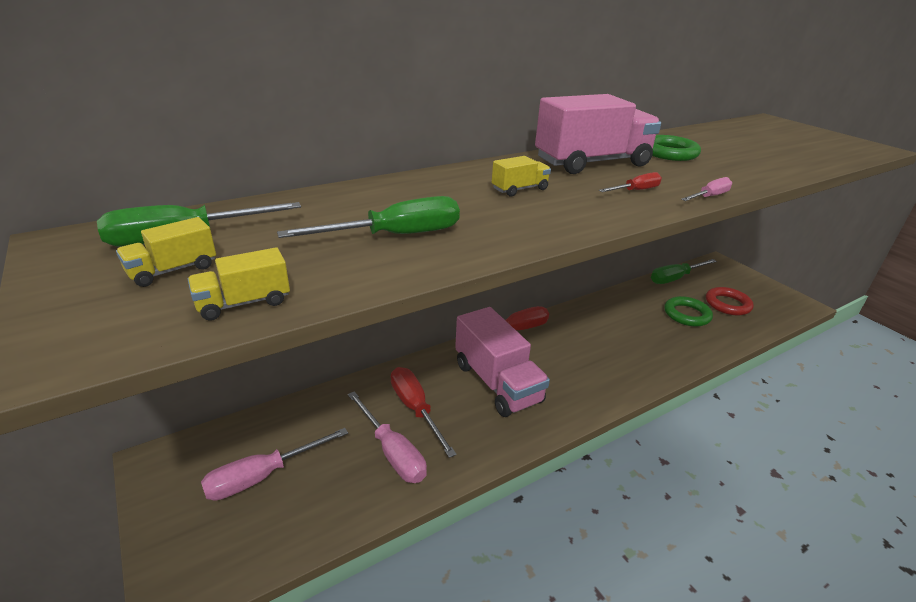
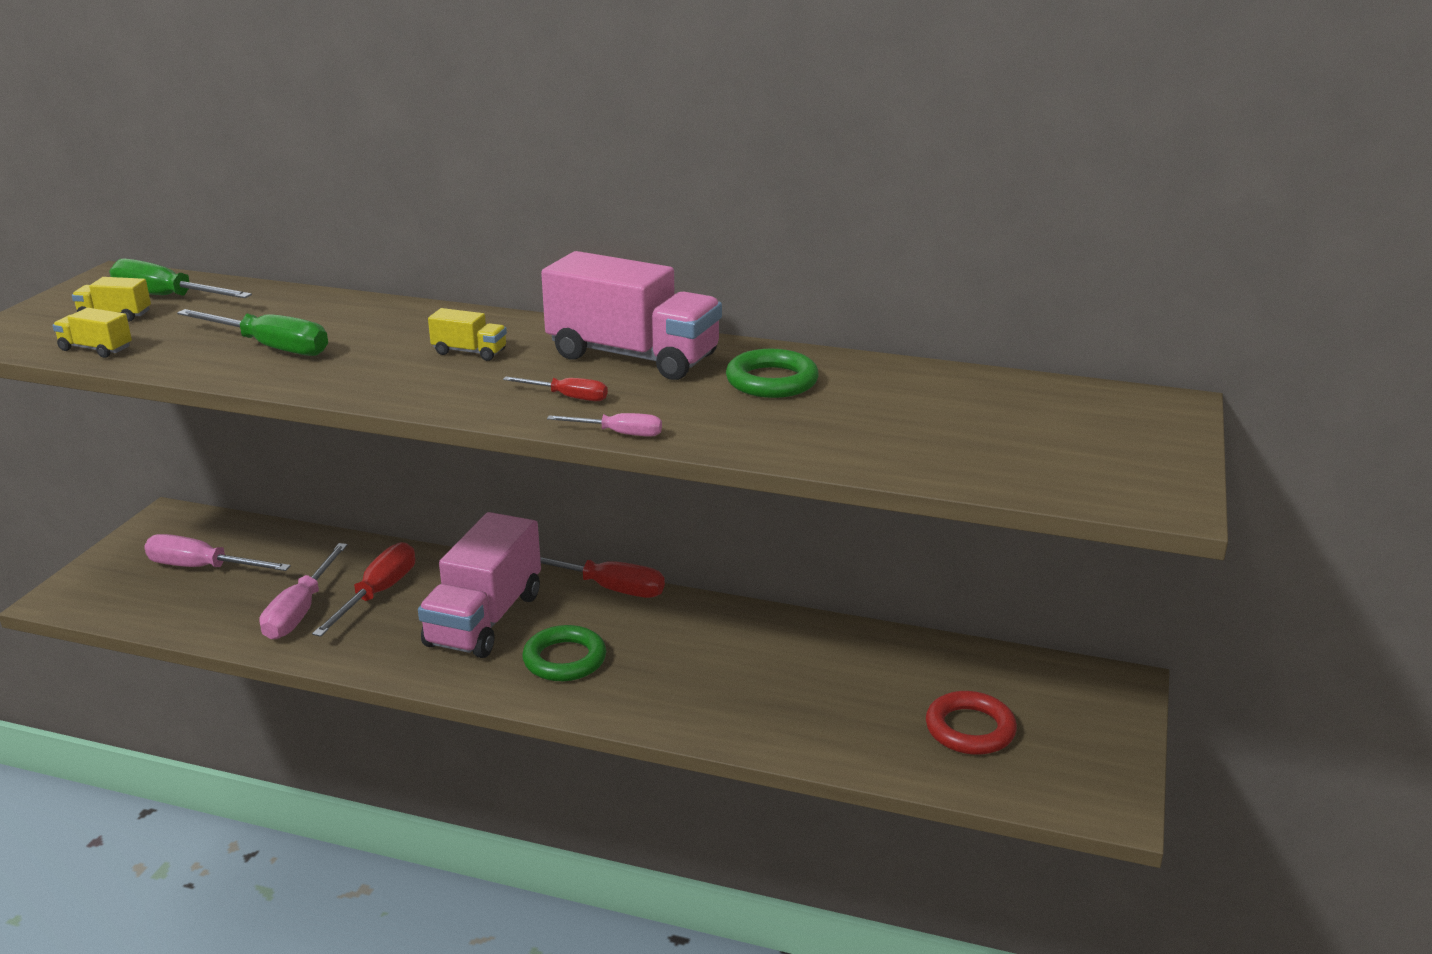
camera: 50 degrees right, 5 degrees down
green screwdriver [651,259,717,284] -> none
green ring [664,296,713,326] -> green ring moved to [522,625,606,681]

